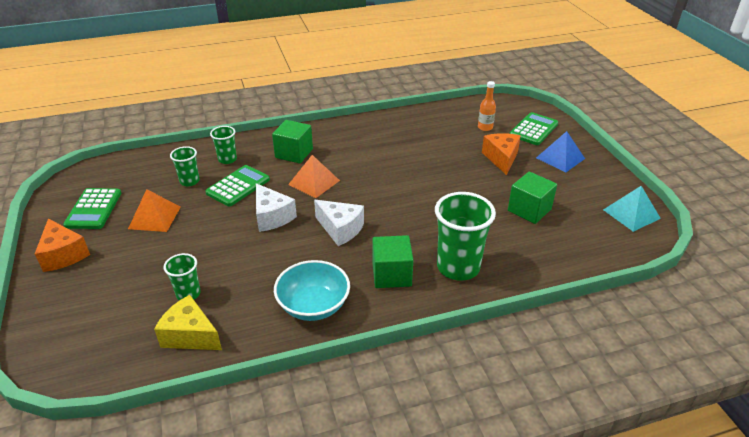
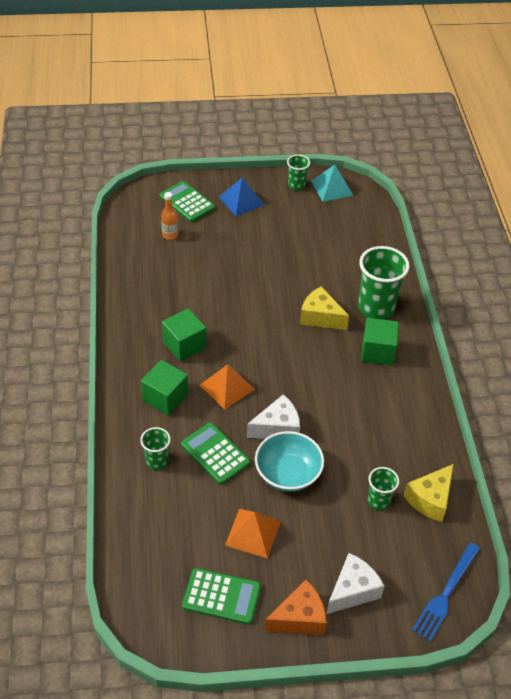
camera: 80 degrees left, 10 degrees up
green cup [170,146,200,186] -> green cup moved to [287,155,310,191]
turquoise bowl [274,260,350,321] -> turquoise bowl moved to [255,431,324,492]
white cheese [314,200,364,246] -> white cheese moved to [327,553,384,614]
orange cheese [482,133,521,175] -> none
green cube [508,172,557,224] -> green cube moved to [162,308,206,362]
none -> yellow cheese [300,286,349,330]
none -> blue fork [412,542,480,642]

